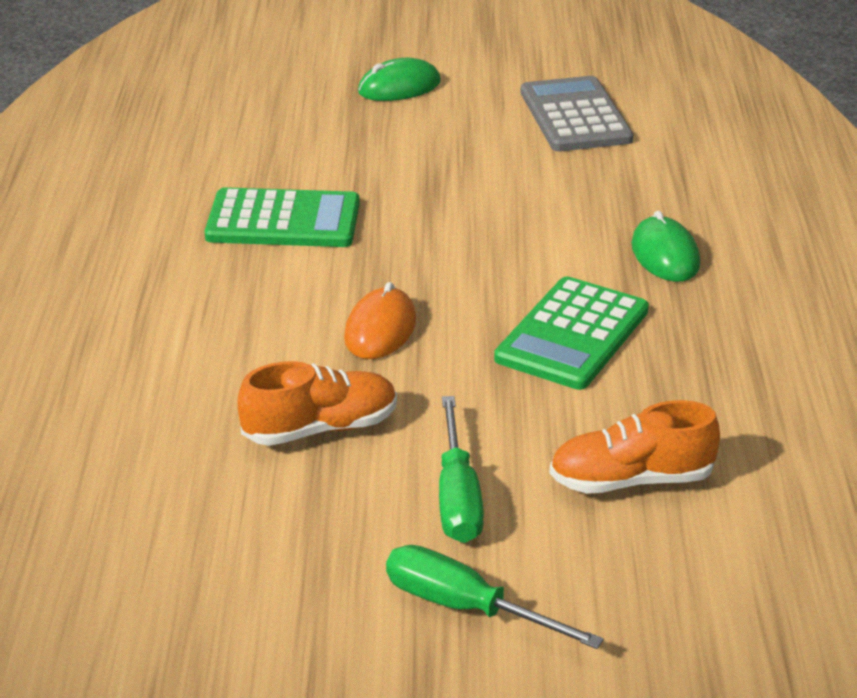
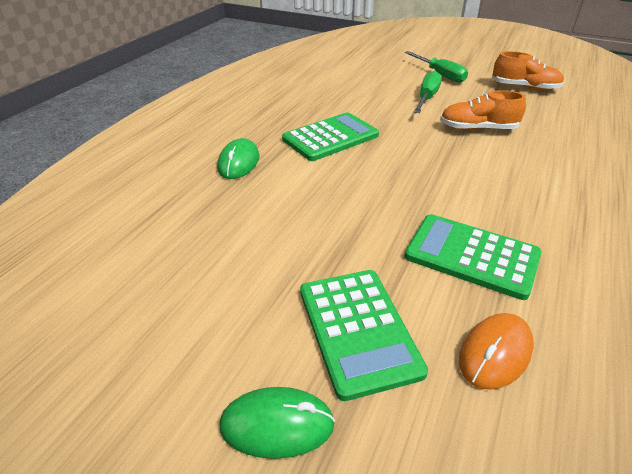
camera: 155 degrees left, 5 degrees up
orange mouse [344,282,416,359] -> orange mouse moved to [459,313,534,390]
grey calculator [521,76,633,151] -> none
orange shoe [549,400,720,494] -> orange shoe moved to [492,51,564,91]
none -> green calculator [300,270,428,401]

